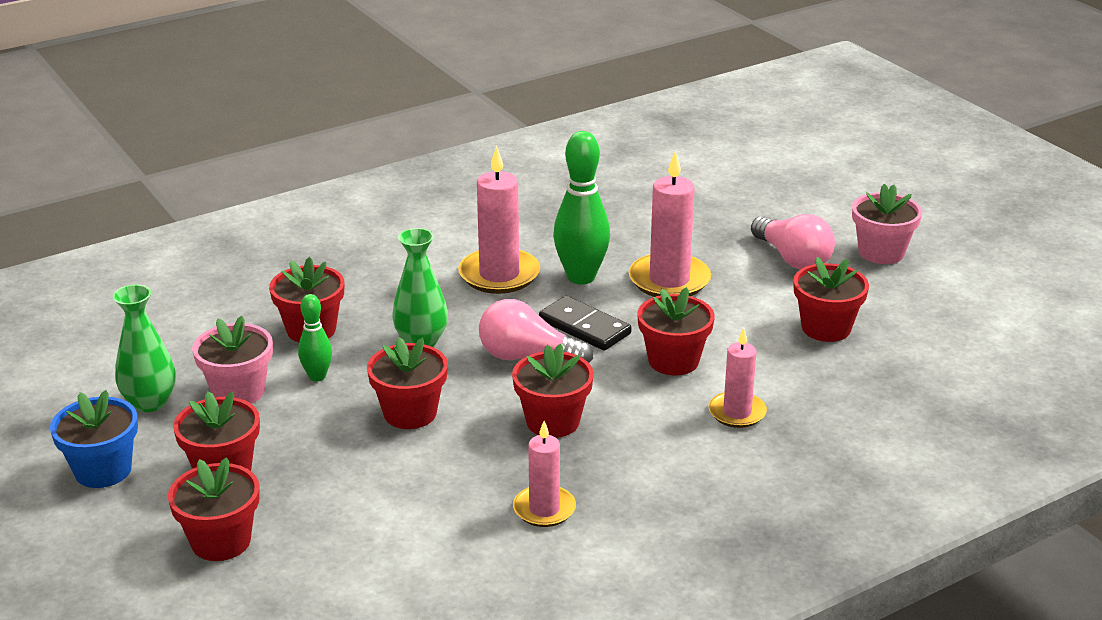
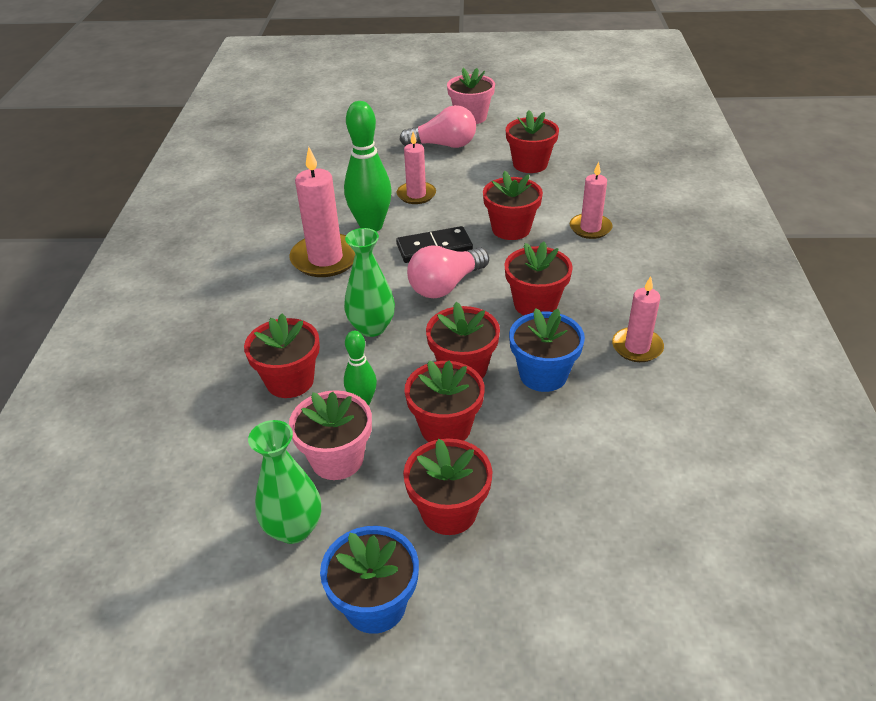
camera: 55 degrees left, 10 degrees up
red flower pot [168,457,260,561] -> red flower pot moved to [404,360,485,442]
pink candle [629,151,711,297] -> pink candle [397,132,436,204], size x0.62
none -> blue flower pot [509,308,585,392]

